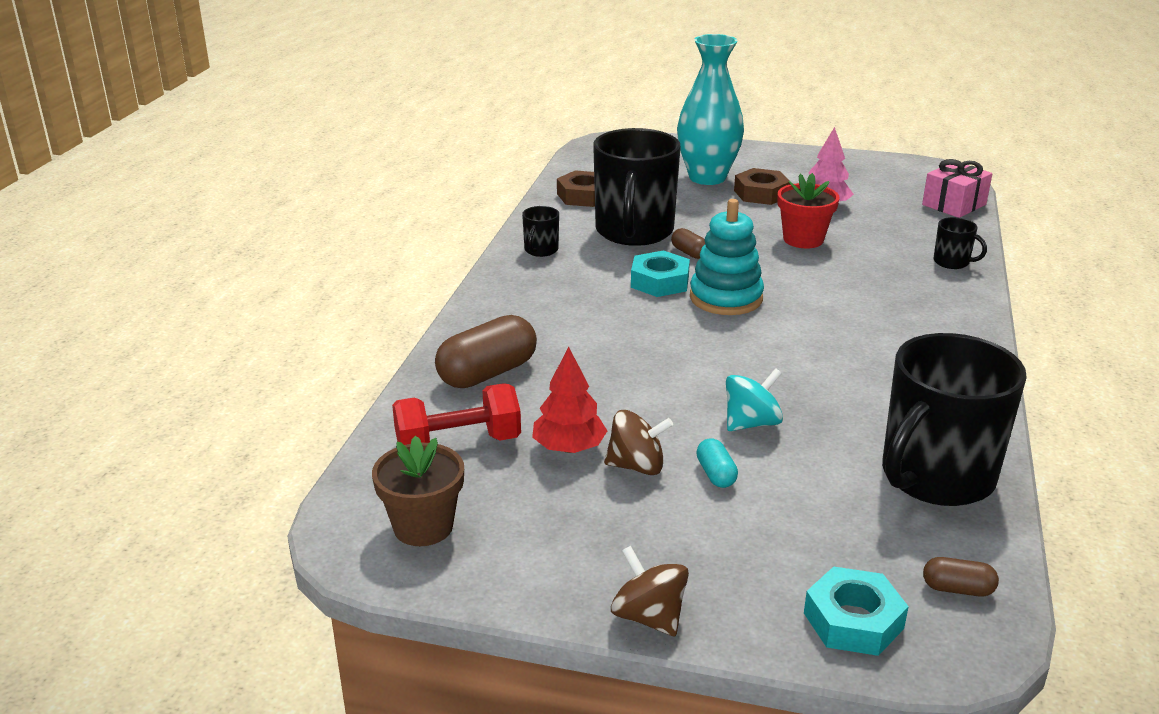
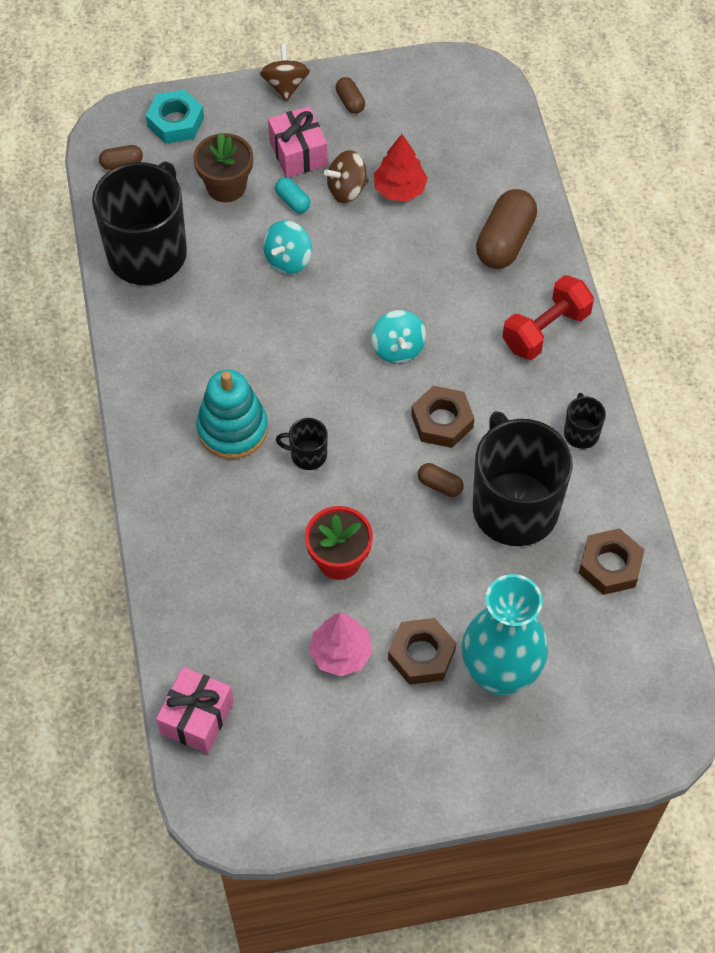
camera: 155 degrees right, 30 degrees up
brown flower pot [372,436,464,546] -> brown flower pot moved to [193,132,253,202]
red dumbbell [392,383,521,445] -> red dumbbell moved to [502,275,594,360]
brown spinning top [611,546,689,636] -> brown spinning top turned 120 degrees counterclockwise [260,43,310,102]
turquoise nut [631,250,690,297] -> brown nut [411,386,475,448]
turquoise stacking toy [690,199,764,315] -> turquoise stacking toy moved to [196,370,268,459]
black mug [933,217,987,269] -> black mug moved to [276,418,328,470]
none -> pink gift [268,106,328,178]
none -> brown capsule [336,77,365,114]
none -> turquoise spinning top [371,310,426,363]

